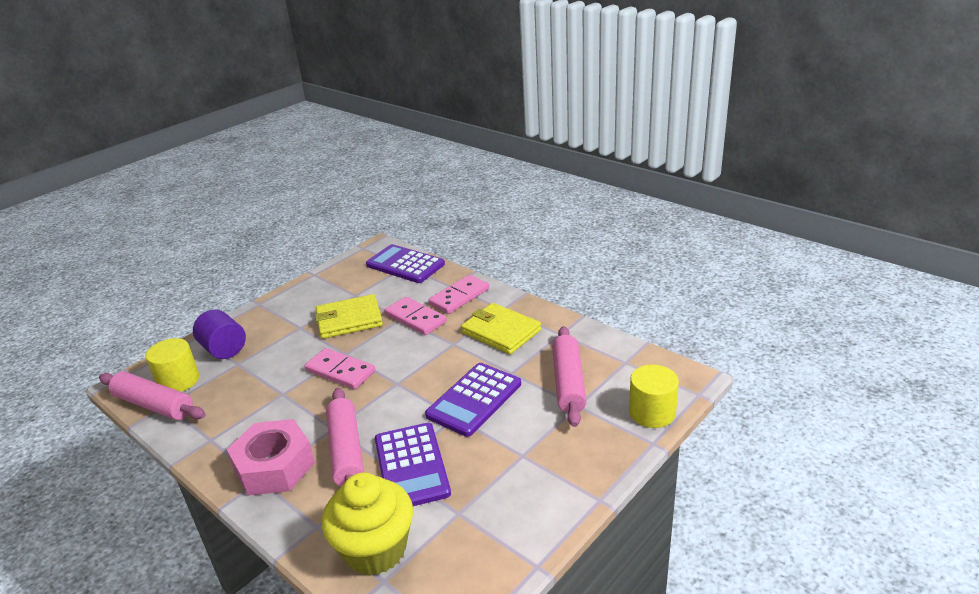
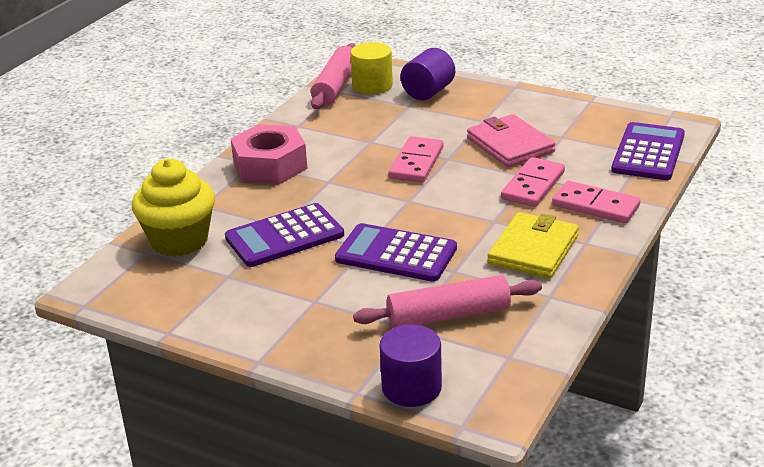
camera: 75 degrees right, 0 degrees up
yellow wallet [315,294,383,339] -> pink wallet [467,114,556,167]
pink rolling pin [326,388,364,487] -> none
yellow cylinder [629,365,679,428] -> purple cylinder [379,324,442,407]

